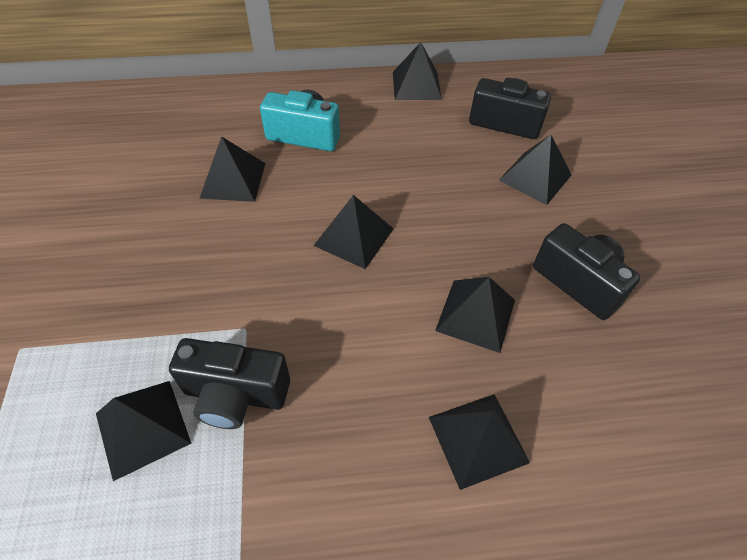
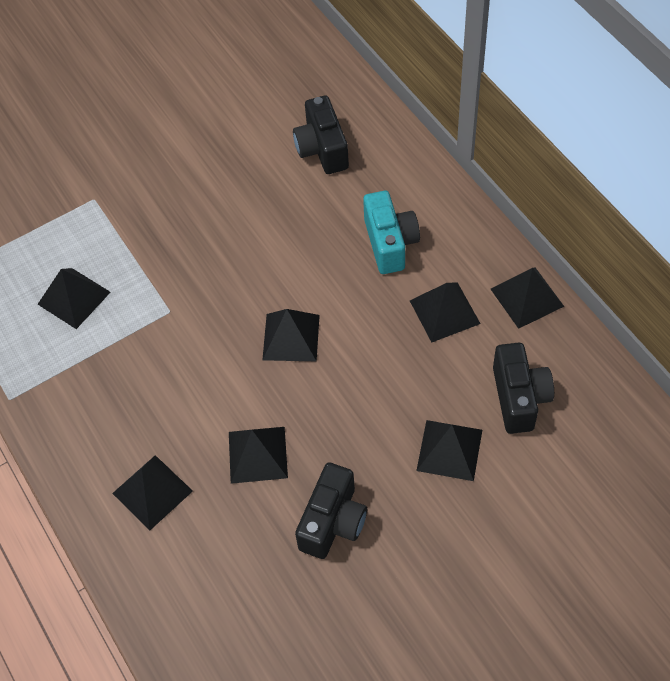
camera: 70 degrees right, 5 degrees up
black camera [169,338,290,429] -> black camera moved to [293,95,349,174]
black pyramid [200,136,265,202] -> black pyramid moved to [410,283,481,342]

